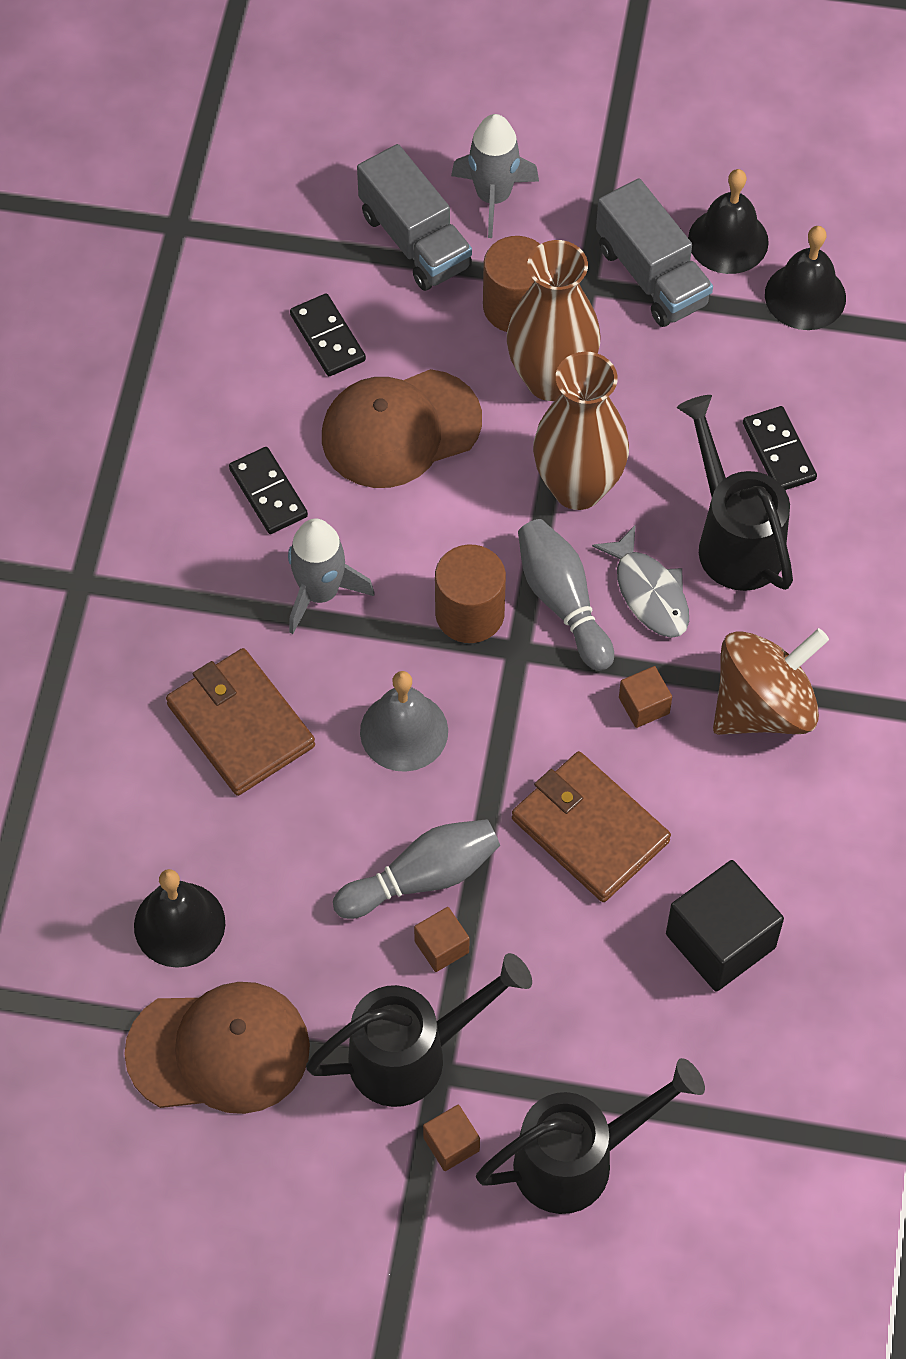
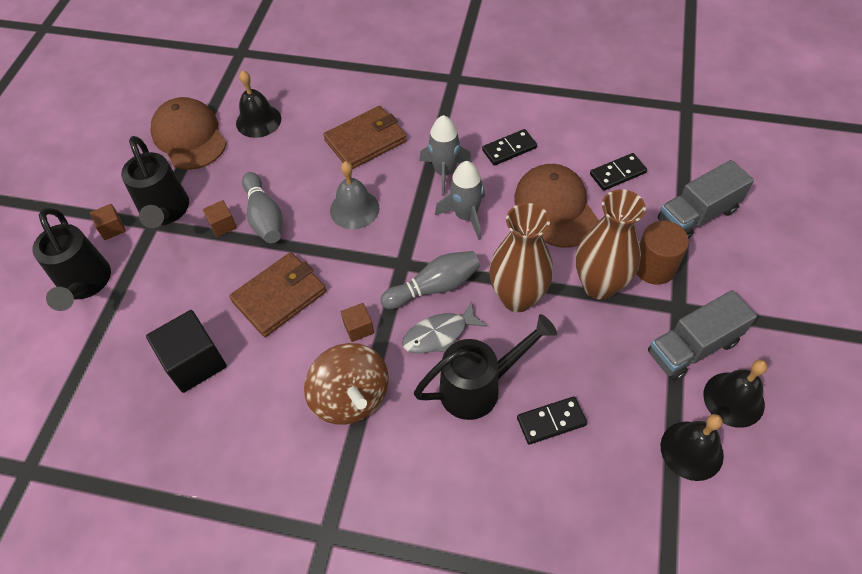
camera: 95 degrees right, 5 degrees down
brown cap [124,982,310,1114] -> brown cap turned 150 degrees clockwise [150,97,227,170]
brown cylinder [435,545,506,643] -> none
grey rocket [451,114,539,238] -> grey rocket moved to [435,161,485,240]

